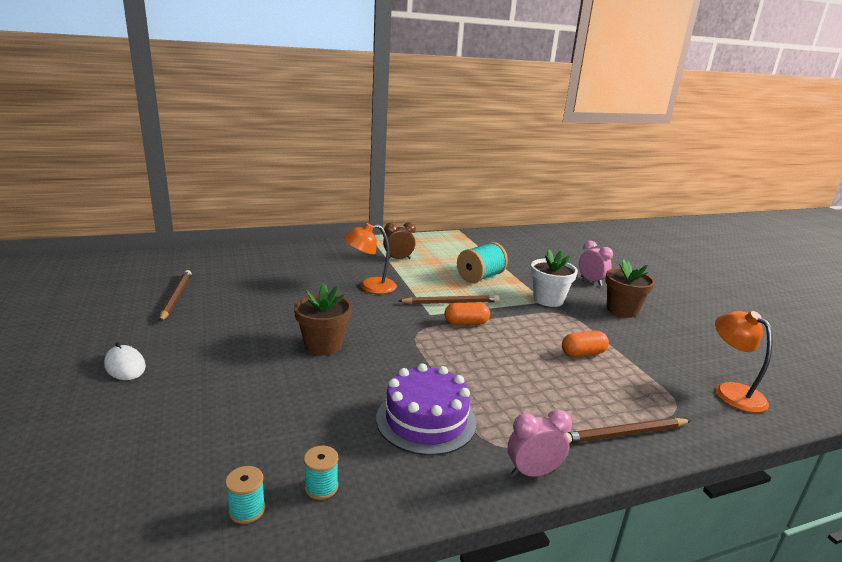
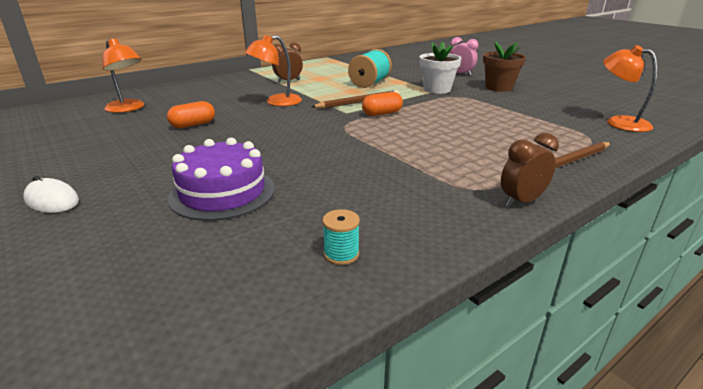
camera: 15 degrees left, 5 degrees up
brown pencil [159,270,192,322] -> none
turquoise spool [225,466,265,524] -> none
brown flower pot [294,283,352,355] -> none
purple cake [376,363,476,455] -> purple cake moved to [168,138,275,221]
pink clock [508,409,572,477] -> brown clock [501,133,559,207]
orange capsule [562,331,609,357] -> orange capsule moved to [167,101,215,128]
none -> orange lamp [102,39,144,113]

